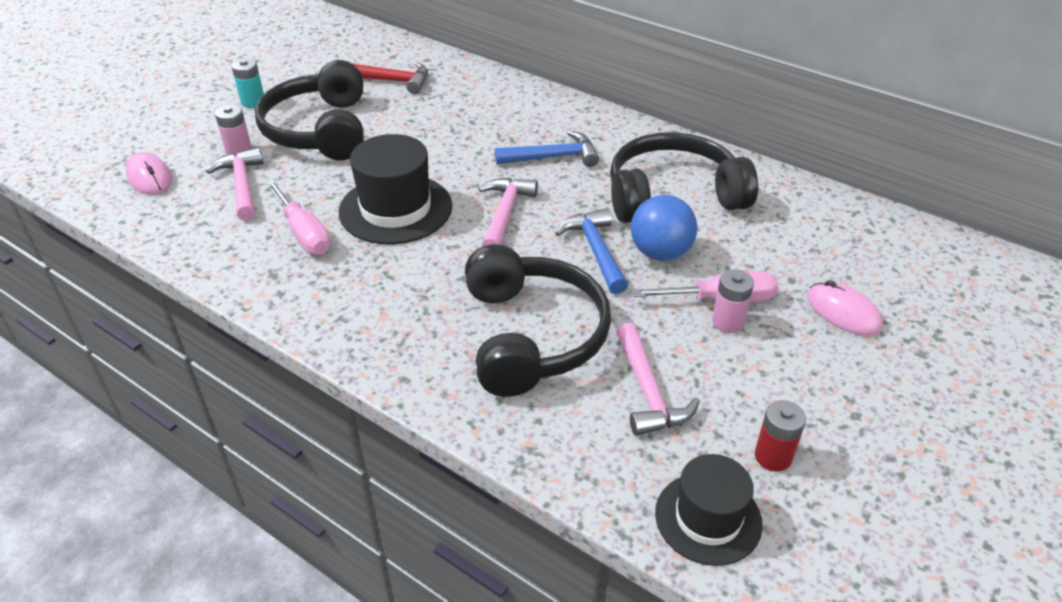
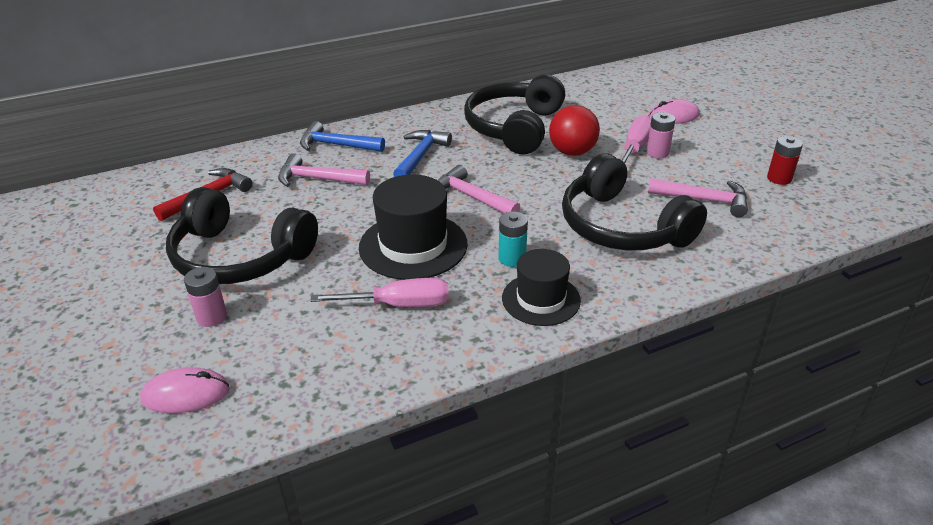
camera: 60 degrees left, 5 degrees down
pink hammer [206,148,263,221] -> pink hammer moved to [278,153,370,187]
turquoise battery [231,58,264,108] -> turquoise battery moved to [499,212,528,267]
black headphones [465,244,611,397] -> black headphones turned 150 degrees counterclockwise [562,153,707,250]
blue hammer [555,208,628,294] -> blue hammer moved to [300,121,385,152]
blue ball [631,195,697,261] -> red ball [549,105,600,156]
black hat [655,454,763,566] -> black hat moved to [502,249,581,326]

